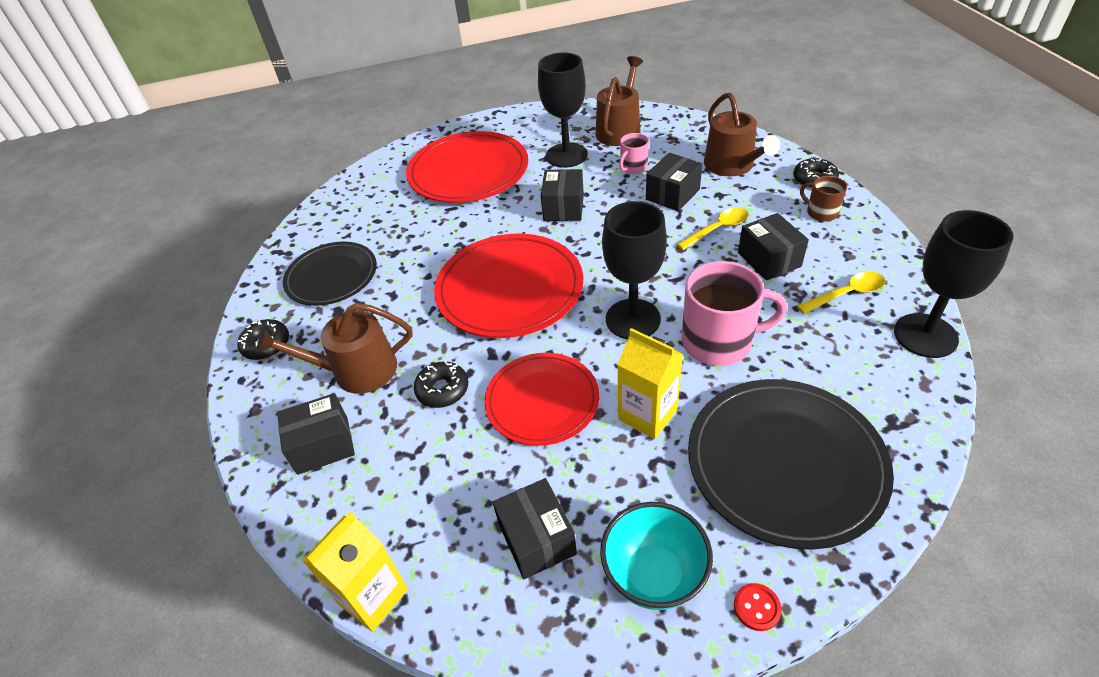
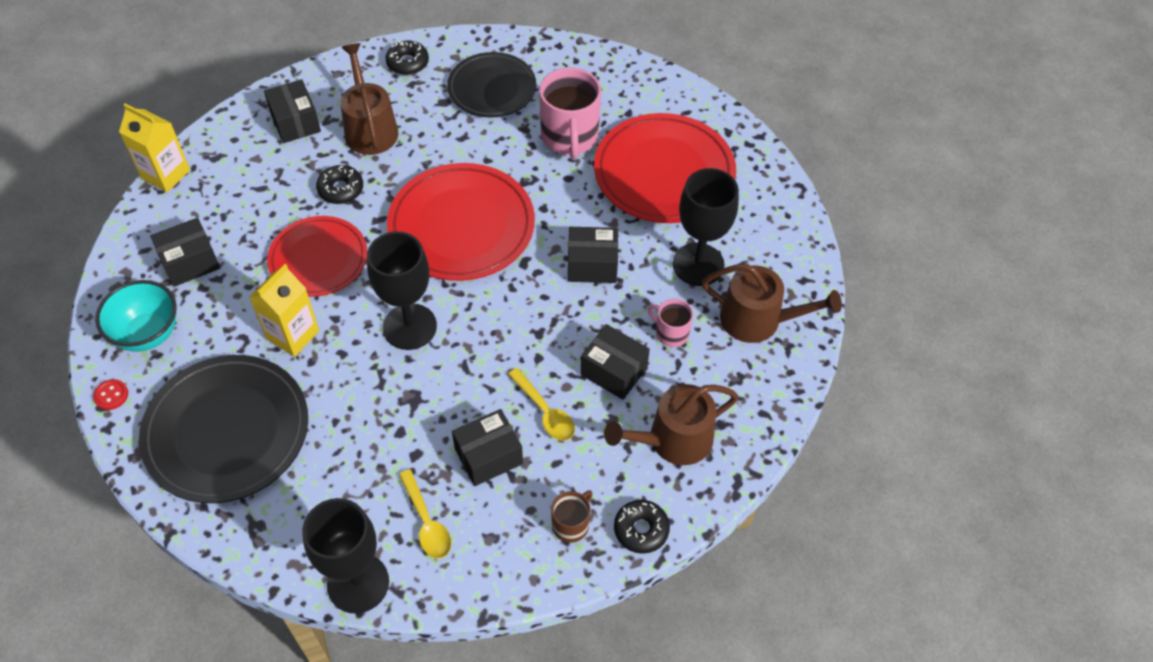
camera: 80 degrees right, 10 degrees up
pink mug [682,261,787,366] -> pink mug moved to [539,67,601,159]

